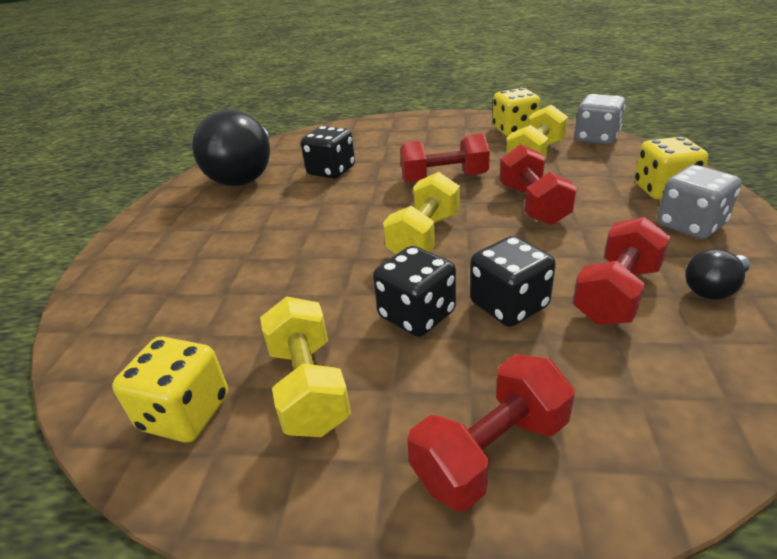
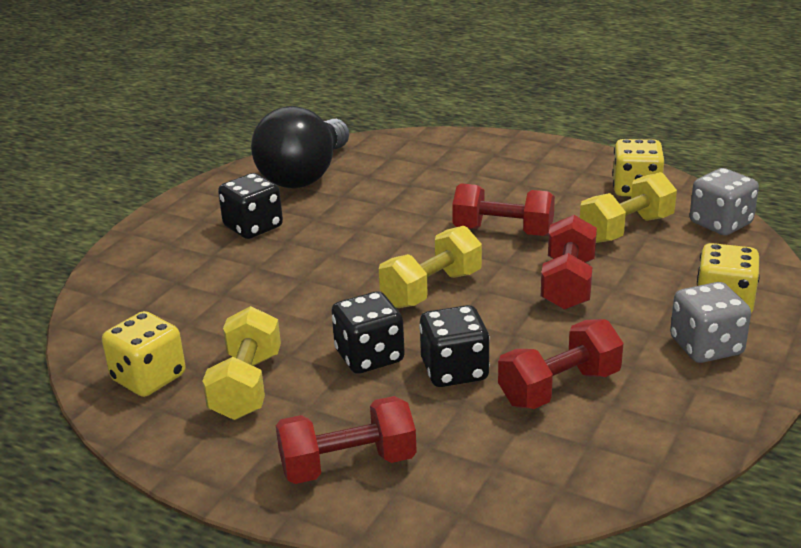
camera: 20 degrees right, 5 degrees down
black dice [301,126,355,179] -> black dice moved to [218,173,283,239]
black light bulb [685,249,750,300] -> none

